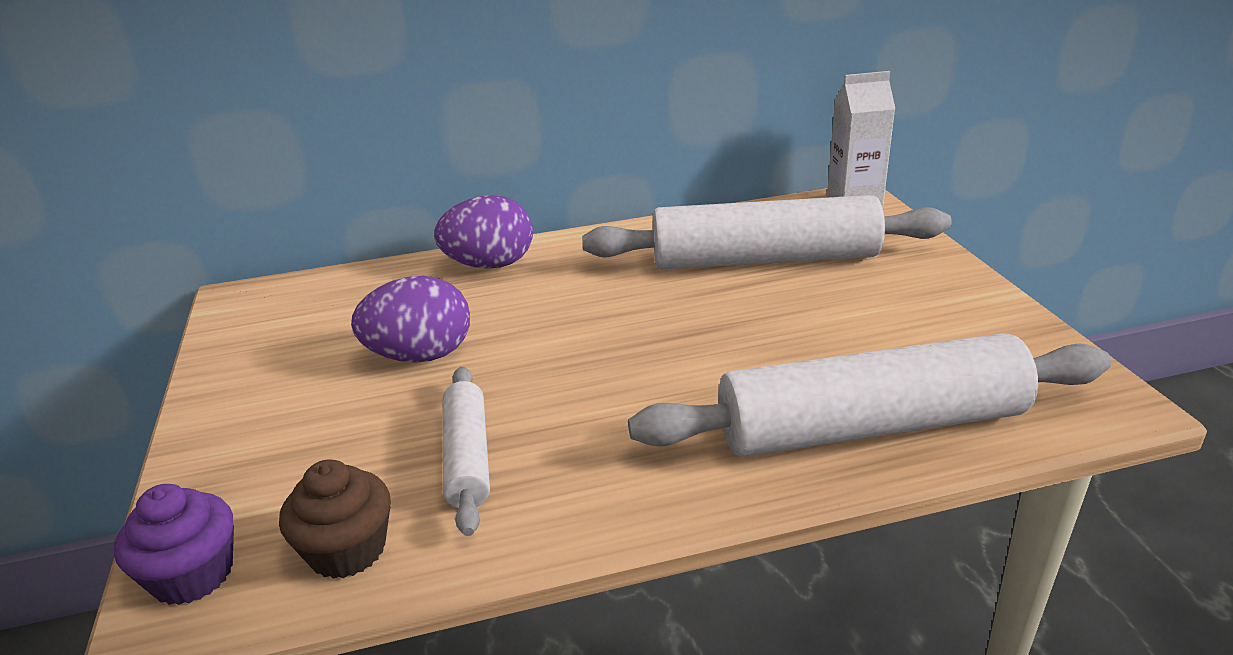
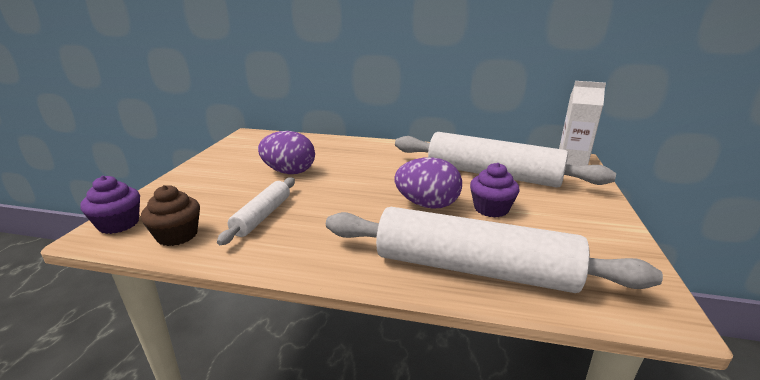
camera: 25 degrees right, 5 degrees down
purple egg [434,195,533,269] -> purple egg moved to [395,157,462,209]
none -> purple cupcake [470,163,520,218]

